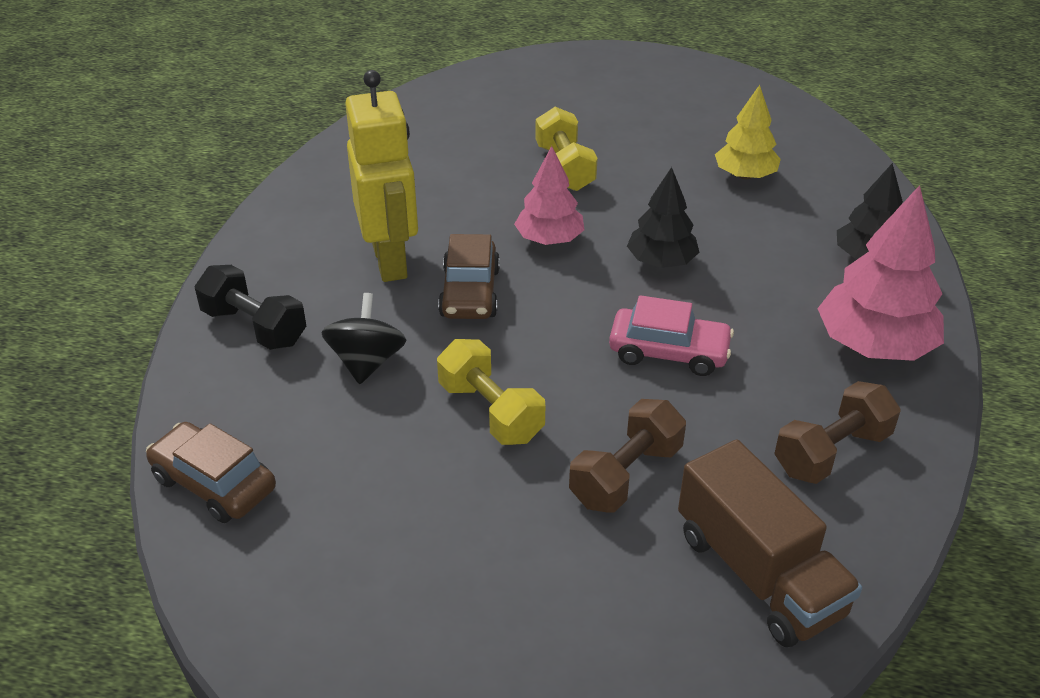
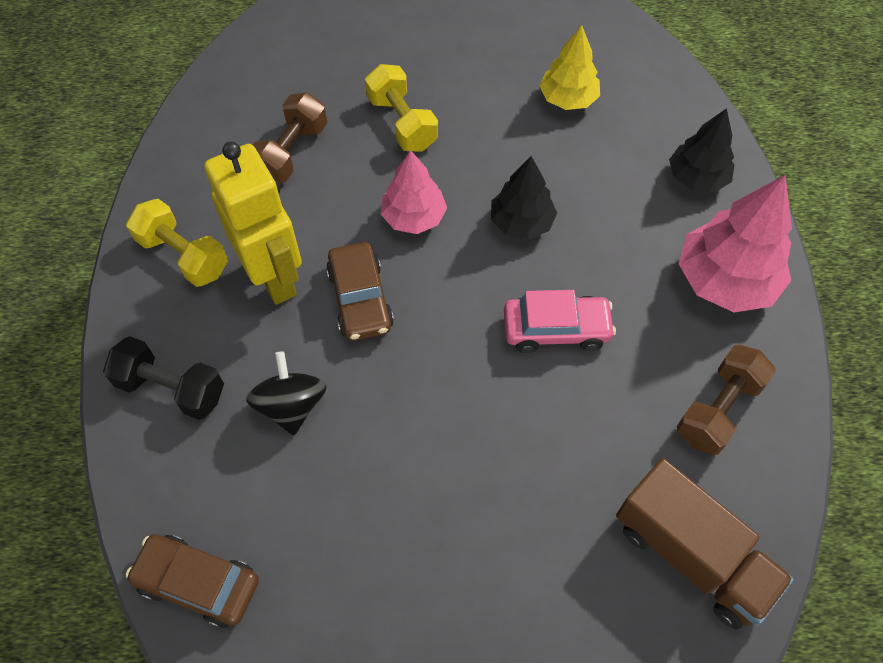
camera: 15 degrees left, 20 degrees up
yellow dumbbell [437,339,545,445] -> yellow dumbbell moved to [126,199,228,287]
brown dumbbell [569,399,686,513] -> brown dumbbell moved to [253,92,327,183]

